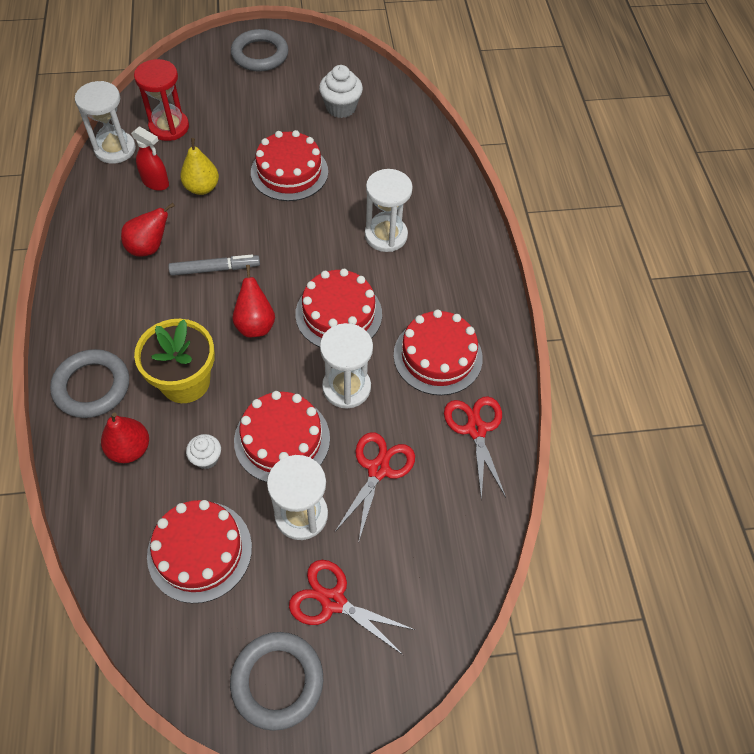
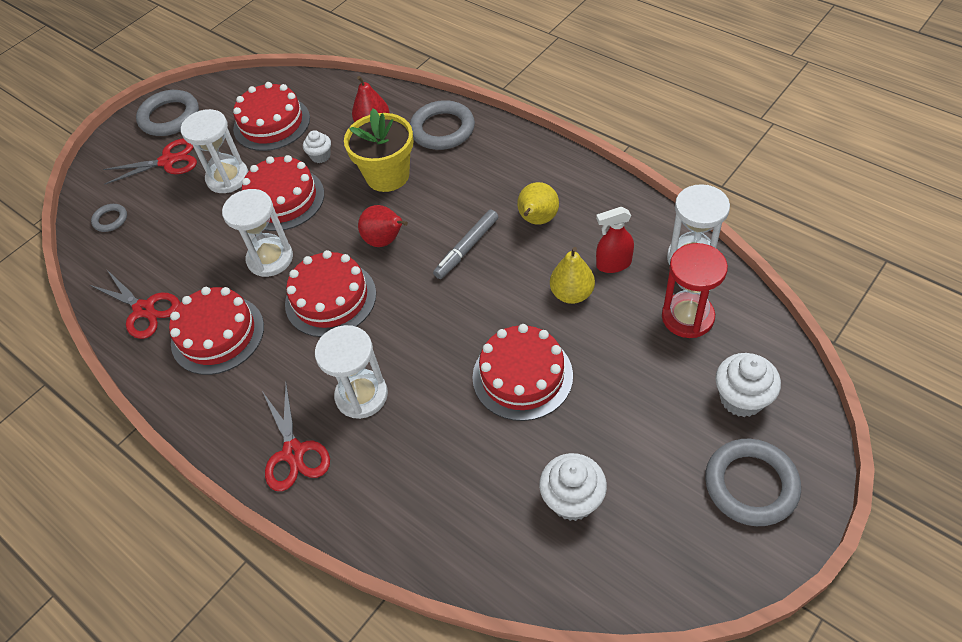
camera: 145 degrees right, 5 degrees down
red pear [121,203,175,257] -> yellow pear [517,182,559,225]
red scissors [335,432,415,540] -> red scissors moved to [262,384,330,491]
none -> grey ring [91,204,127,232]
none -> white cupcake [715,353,781,417]

